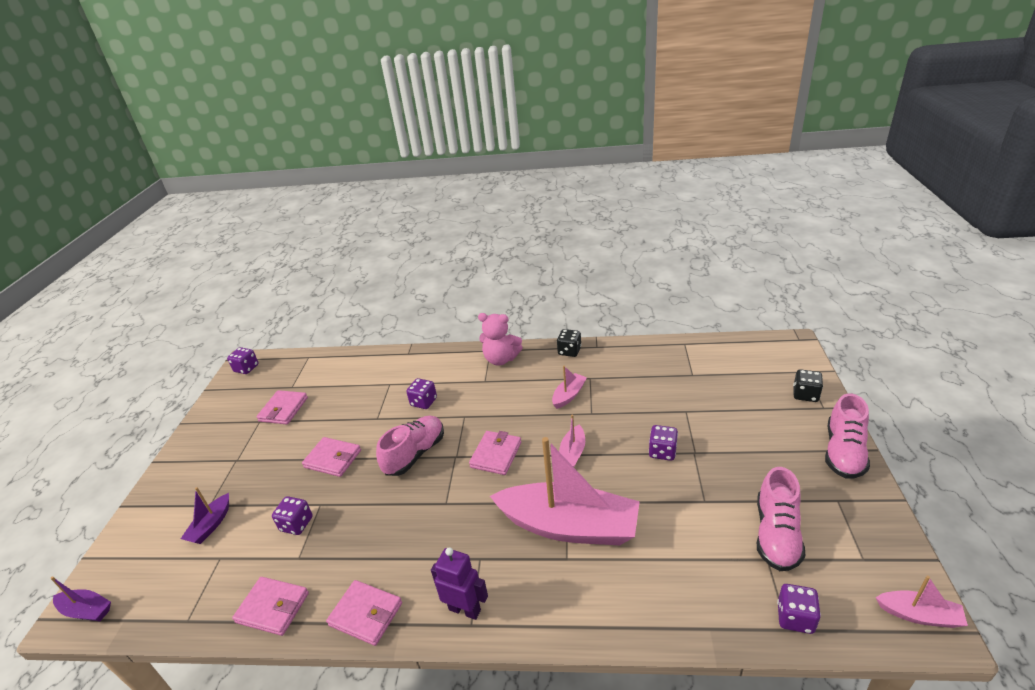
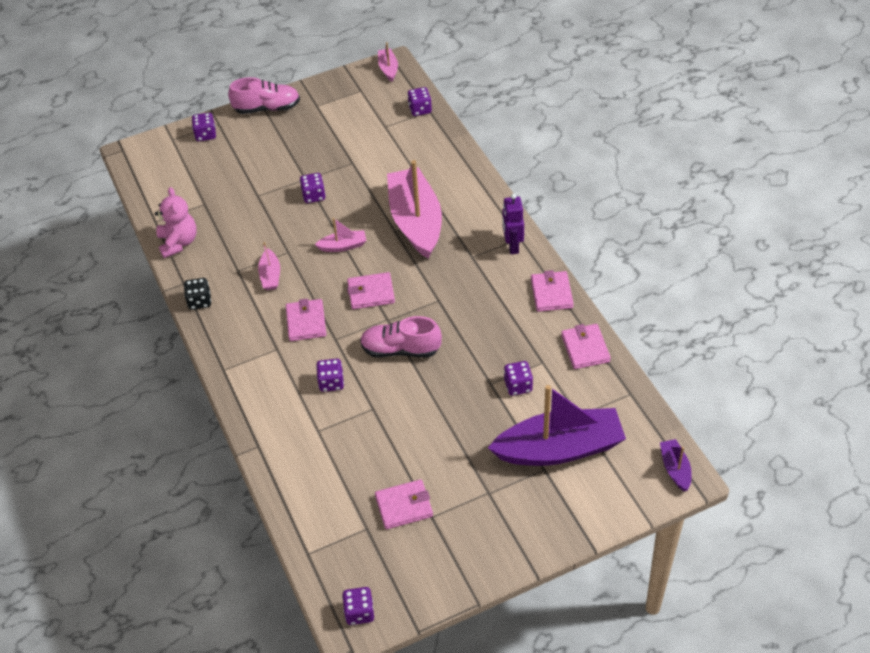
camera: 120 degrees left, 15 degrees up
purple boat [181,487,229,544] -> purple boat [488,385,626,466], size x2.29
pink wallet [302,437,361,477] -> pink wallet moved to [286,298,326,341]
pink teddy bear [478,313,523,365] -> pink teddy bear moved to [155,187,197,258]
pink boat [552,366,587,409] -> pink boat turned 105 degrees counterclockwise [258,242,280,290]
pink shoe [757,467,805,571] -> none
black dice [793,369,823,402] -> purple dice [192,113,216,141]

